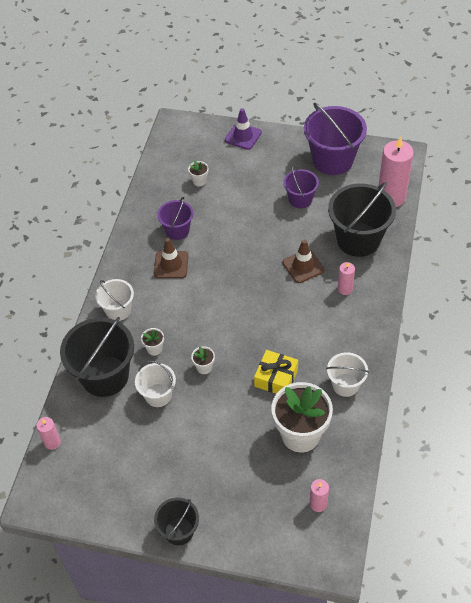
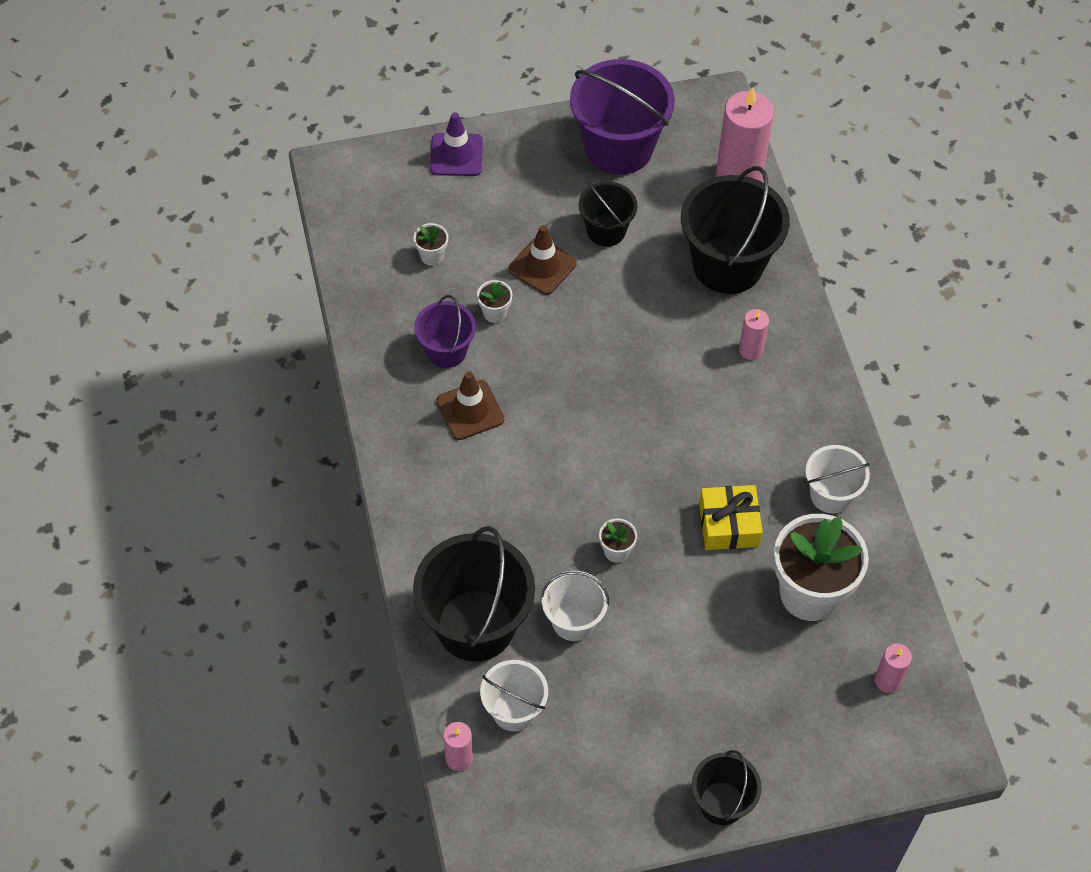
camera: 30 degrees left, 5 degrees up
white bucket [95,279,134,321] -> white bucket moved to [480,660,548,731]
white flower pot [141,328,164,356] -> white flower pot moved to [477,280,512,323]
purple bucket [283,165,319,208] -> black bucket [579,182,638,247]
brown traffic cone [283,239,324,283] -> brown traffic cone moved to [508,225,577,295]

